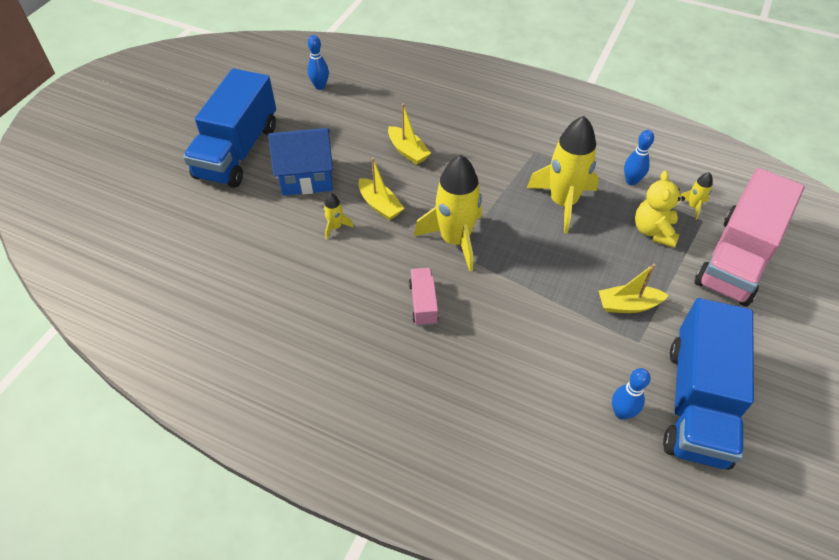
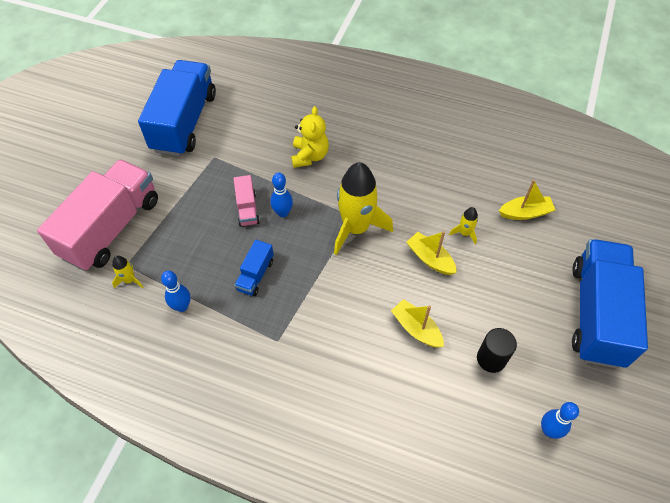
camera: 175 degrees right, 5 degrees up
blue house [268,128,333,196] -> none
pink truck [409,268,439,326] -> pink truck moved to [233,175,260,227]
yellow rocket [527,116,599,233] -> blue truck [234,240,274,296]
yellow boat [599,264,669,313] -> yellow boat moved to [499,180,555,220]
blue bowling pin [612,368,650,420] -> blue bowling pin moved to [270,172,293,217]
yellow teddy bear [635,171,685,248] -> yellow teddy bear moved to [291,106,329,168]
none -> black cylinder [477,328,517,373]

